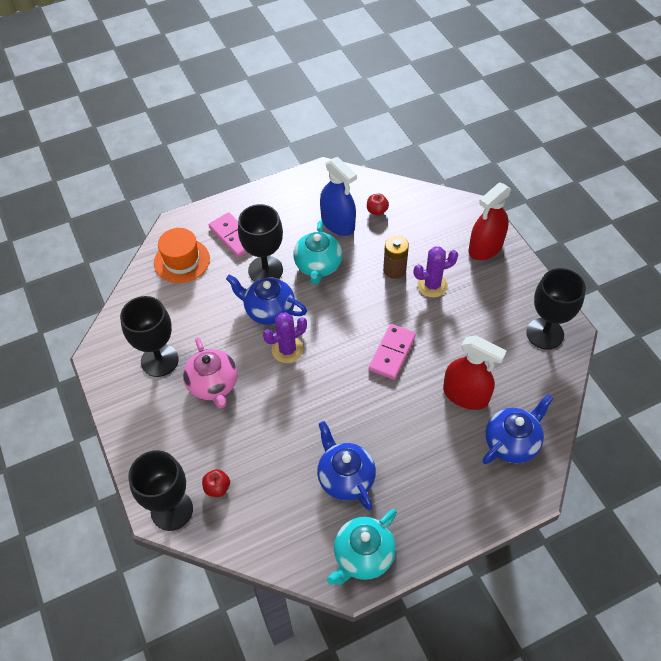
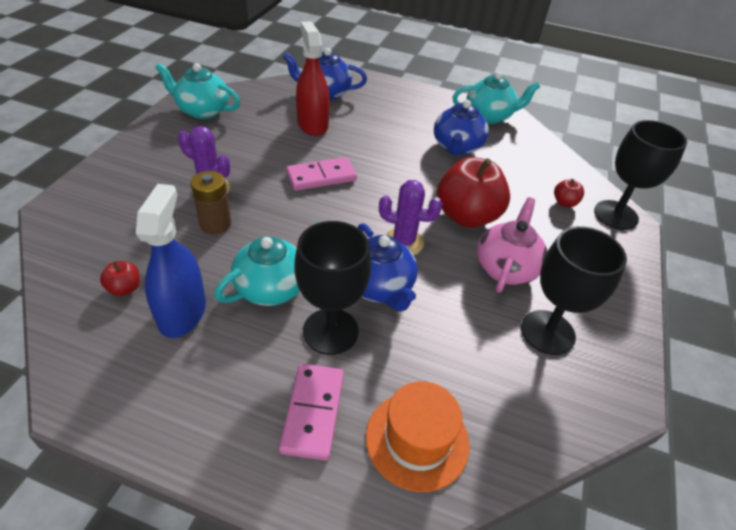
camera: 140 degrees left, 10 degrees down
red spray bottle [468,182,512,260] -> none
black goblet [526,268,586,350] -> turquoise teapot [155,63,240,119]
none -> red apple [437,157,510,228]

